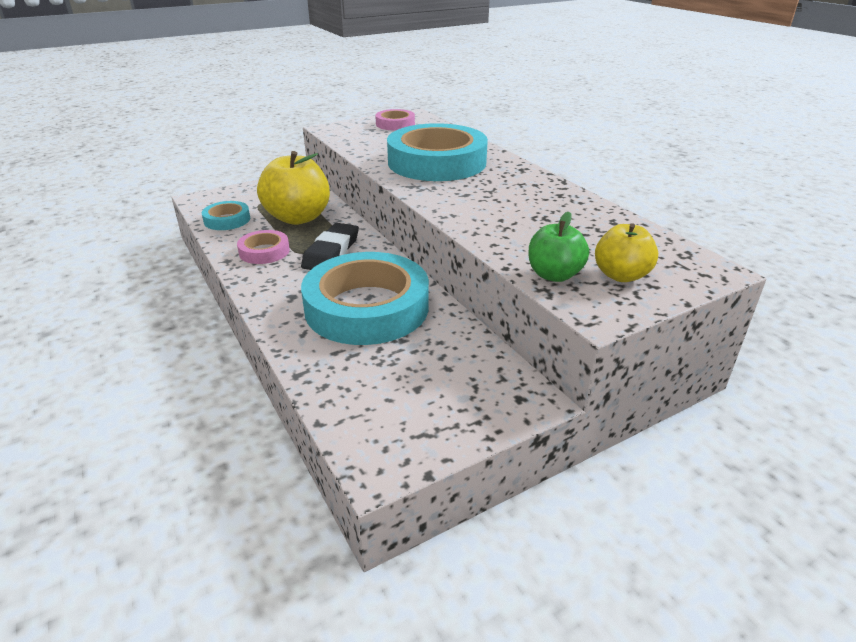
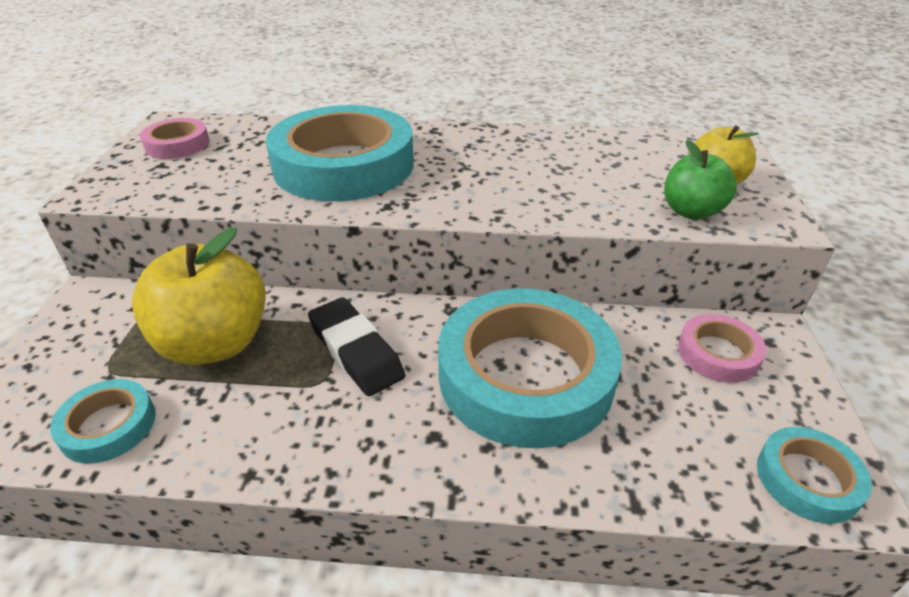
camera: 55 degrees left, 5 degrees up
pink tape [237,230,290,264] -> pink tape moved to [678,314,766,383]
none -> turquoise tape [757,427,872,524]

